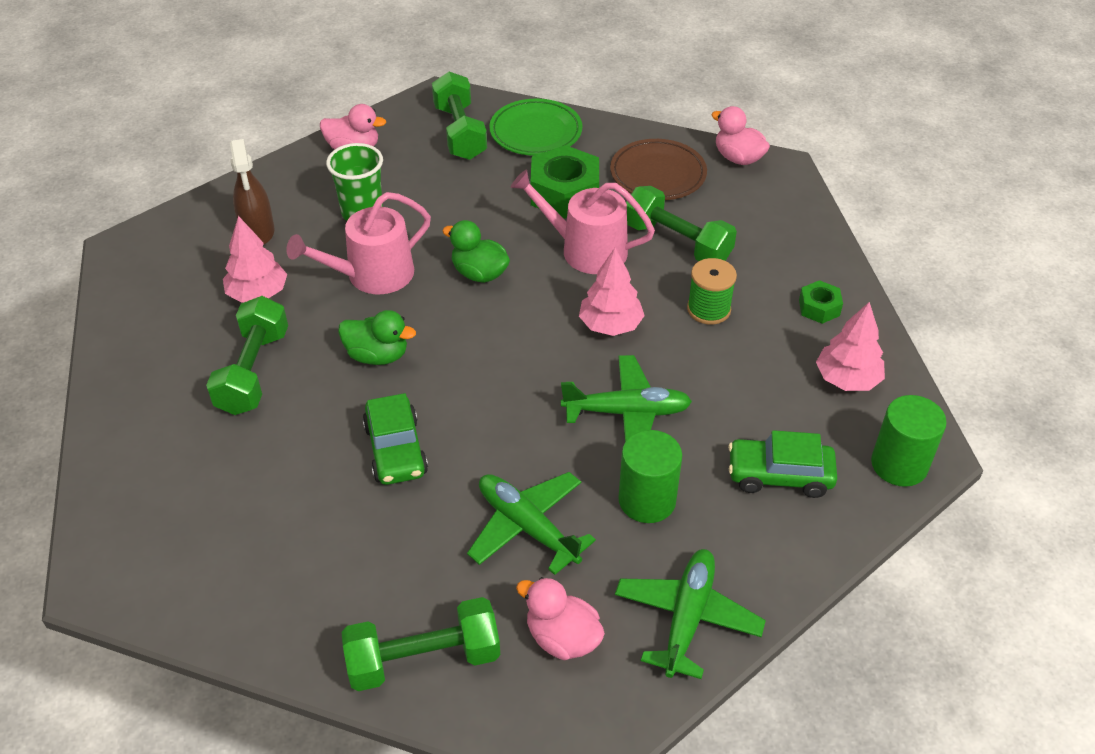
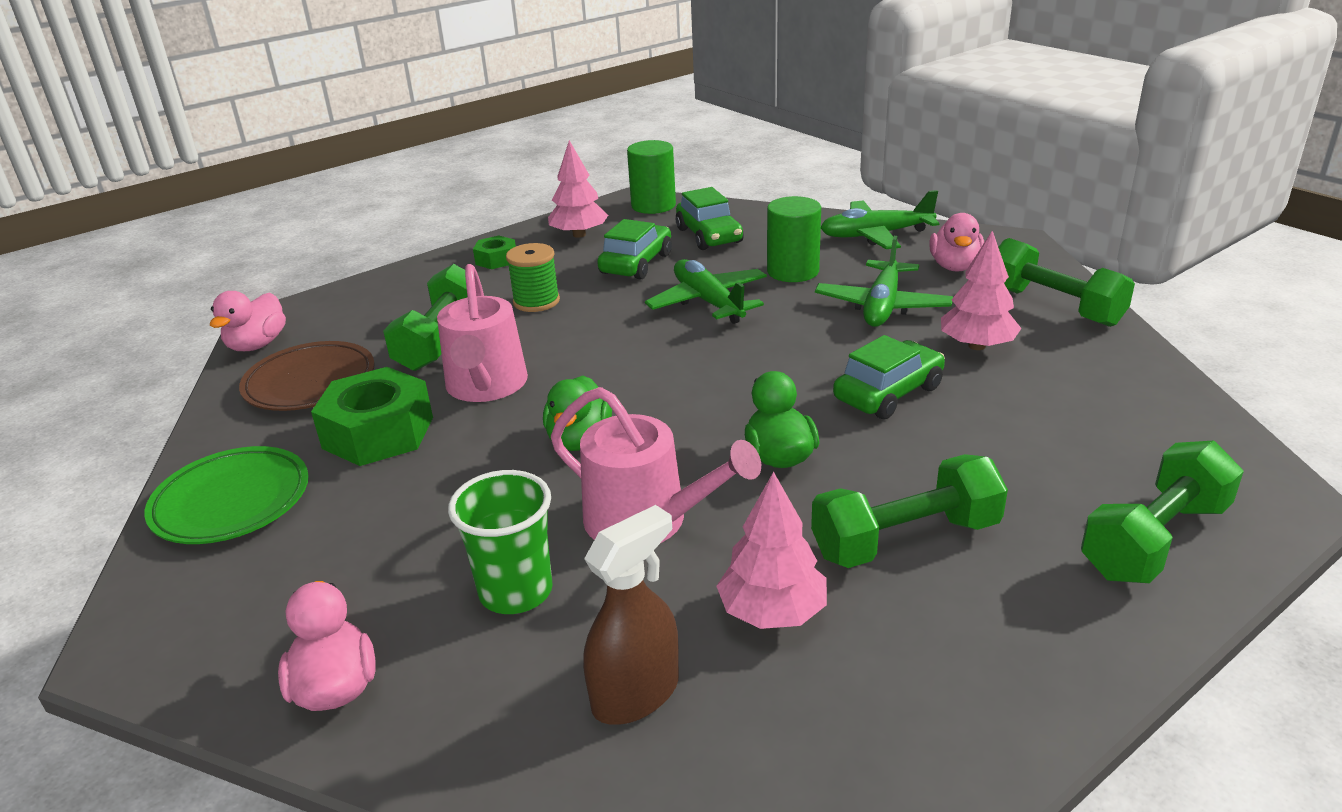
camera: 115 degrees left, 15 degrees down
green dumbbell [432,72,487,160] -> green dumbbell moved to [1081,441,1244,583]
pink tree [579,248,645,336] -> pink tree moved to [941,231,1022,350]
none -> green car [597,219,672,280]

